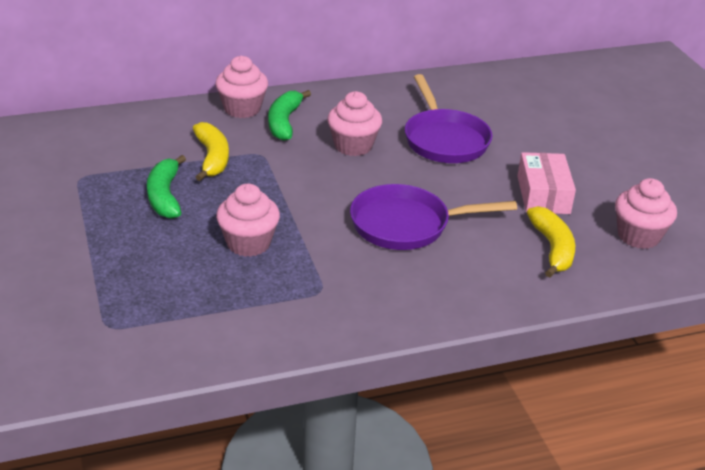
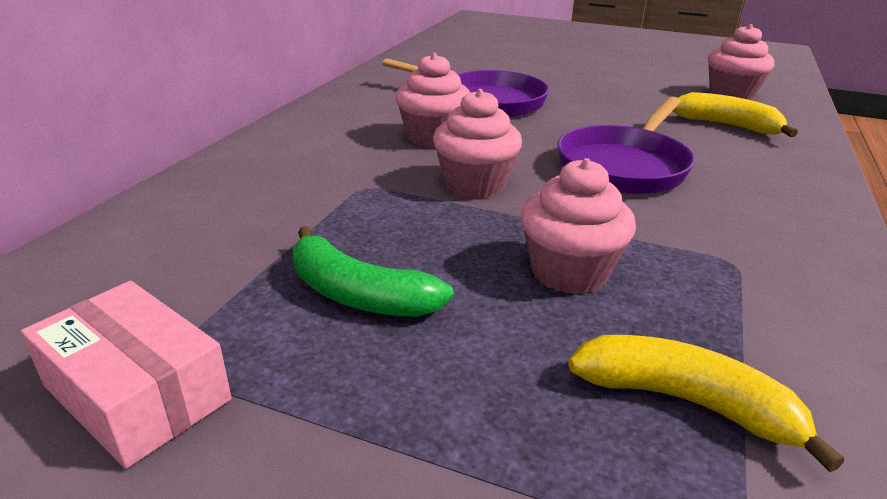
camera: 50 degrees left, 5 degrees down
yellow banana [193,122,229,181] -> yellow banana moved to [568,335,844,472]
pink cupcake [215,56,268,118] -> pink cupcake moved to [433,89,522,199]
green banana [268,90,311,141] -> none
pink box [517,152,576,214] -> pink box moved to [21,281,232,469]

